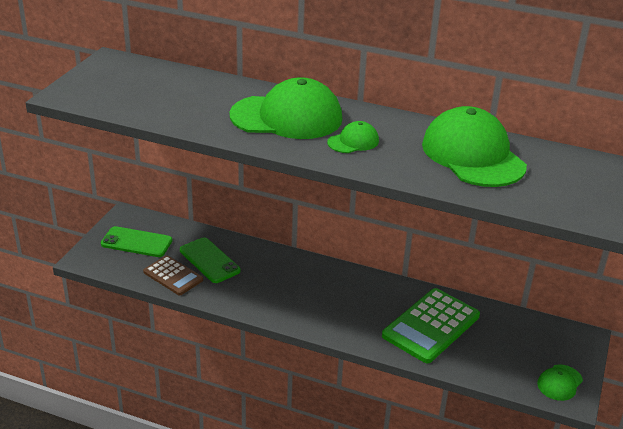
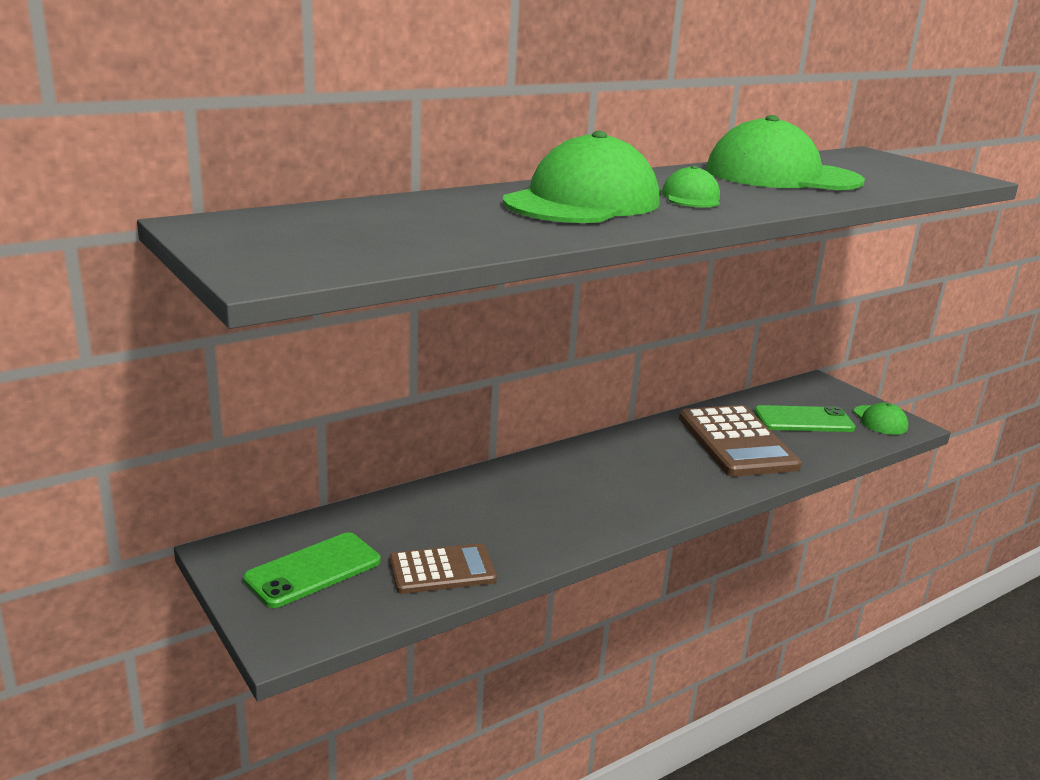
camera: 55 degrees left, 10 degrees down
green phone [180,237,241,283] -> green phone moved to [754,405,856,432]
green calculator [382,288,480,363] -> brown calculator [679,405,801,477]

